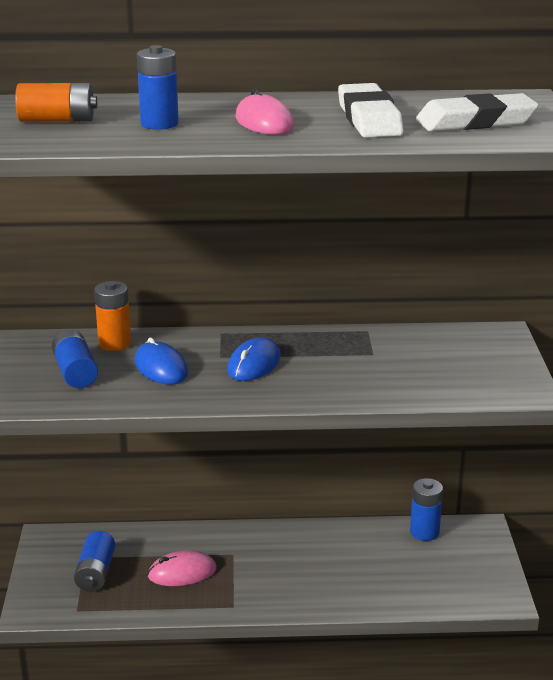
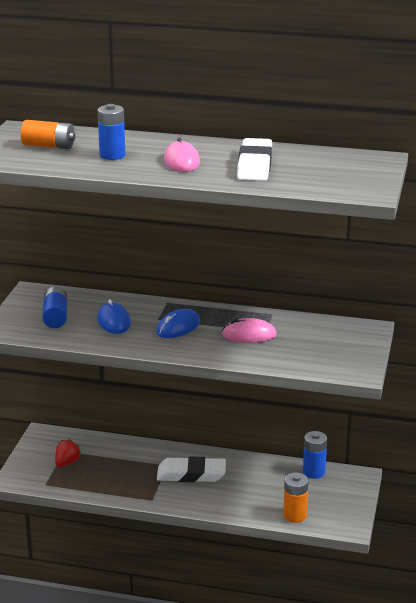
camera: 15 degrees right, 0 degrees up
blue battery [74,531,115,592] -> red strawberry [55,439,82,467]
orange battery [94,281,131,351] -> orange battery moved to [283,473,308,523]
pink mouse [148,550,216,586] -> pink mouse moved to [222,318,277,343]
white eraser [416,93,539,131] -> white eraser moved to [157,457,226,482]

